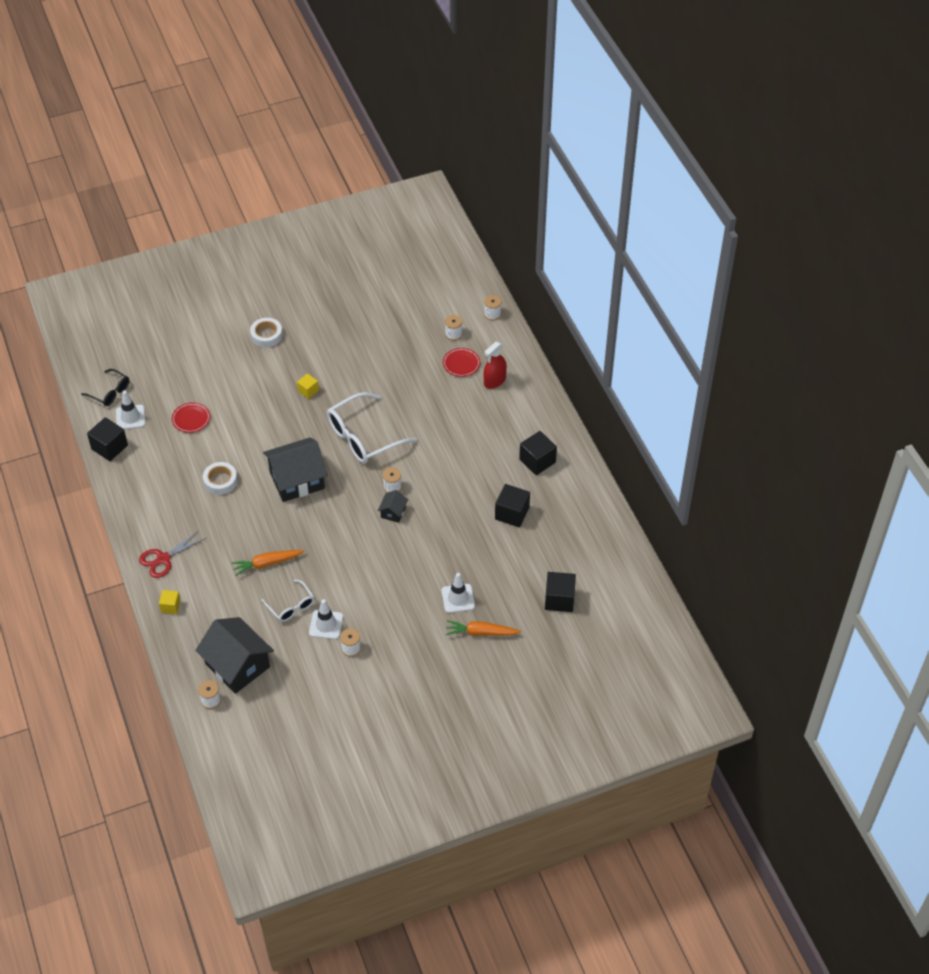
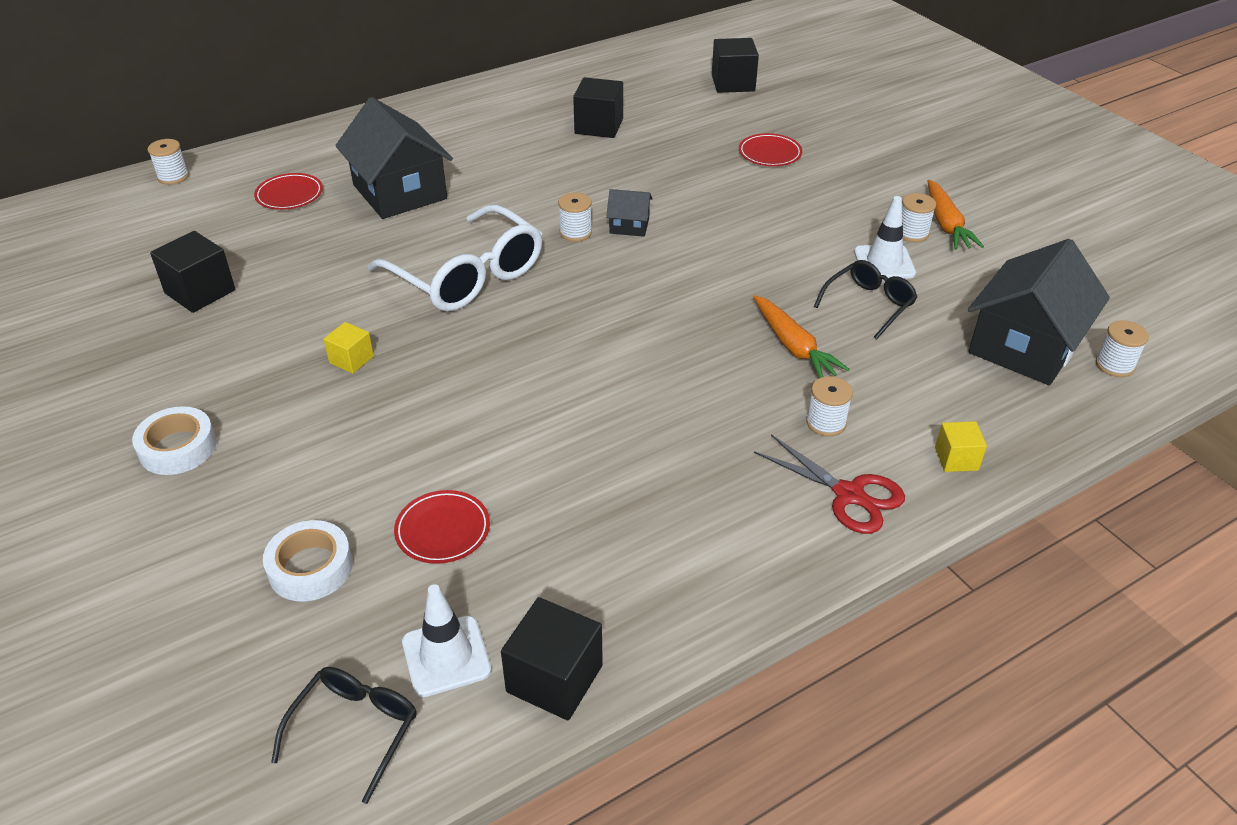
camera: 100 degrees left, 10 degrees down
white tape [203,462,238,495] -> white tape moved to [263,520,353,601]
white glasses [261,580,315,622] -> black glasses [814,260,917,339]
black house [263,437,328,502] -> black house moved to [335,97,453,219]
white traffic cone [442,573,475,613] -> red plate [739,133,802,166]
white spool [445,315,462,341] -> white spool moved to [806,376,853,436]
orange carrot [446,620,521,636] -> orange carrot moved to [928,180,984,250]
red spray bottle [484,341,507,389] -> none
black cube [519,431,557,475] -> black cube moved to [150,231,235,313]

